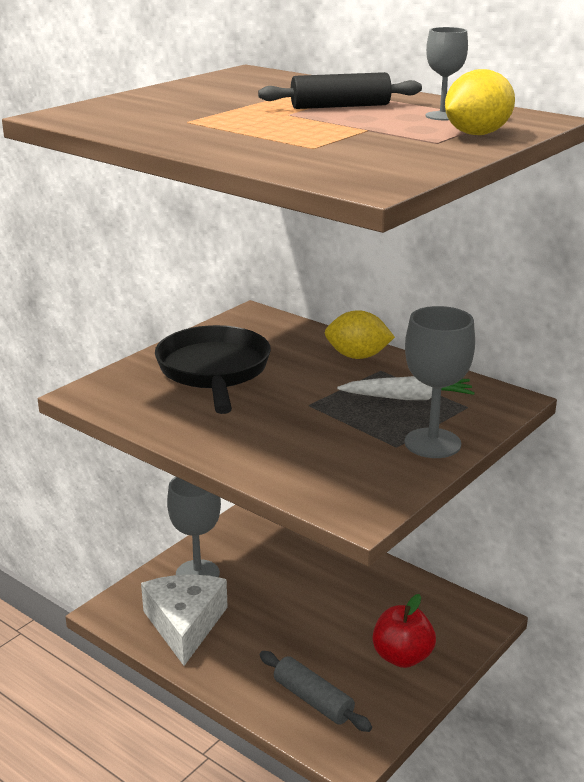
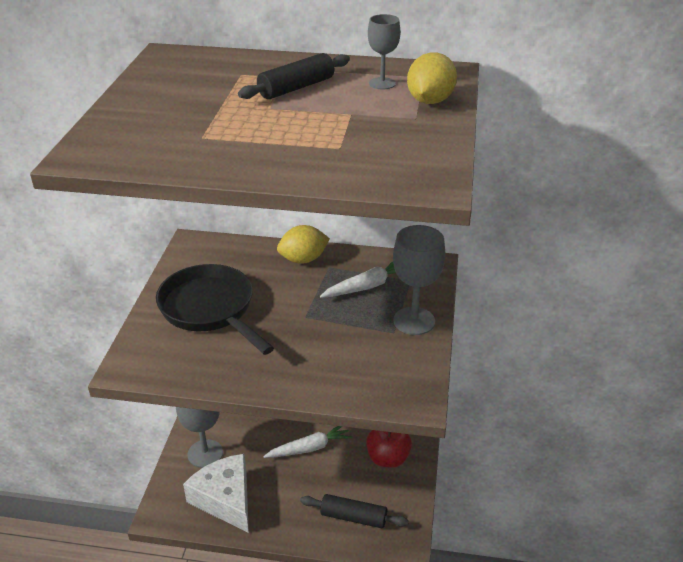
camera: 30 degrees left, 10 degrees up
grey rolling pin [260,651,372,732] -> black rolling pin [300,494,409,528]
none -> white carrot [263,426,352,458]

